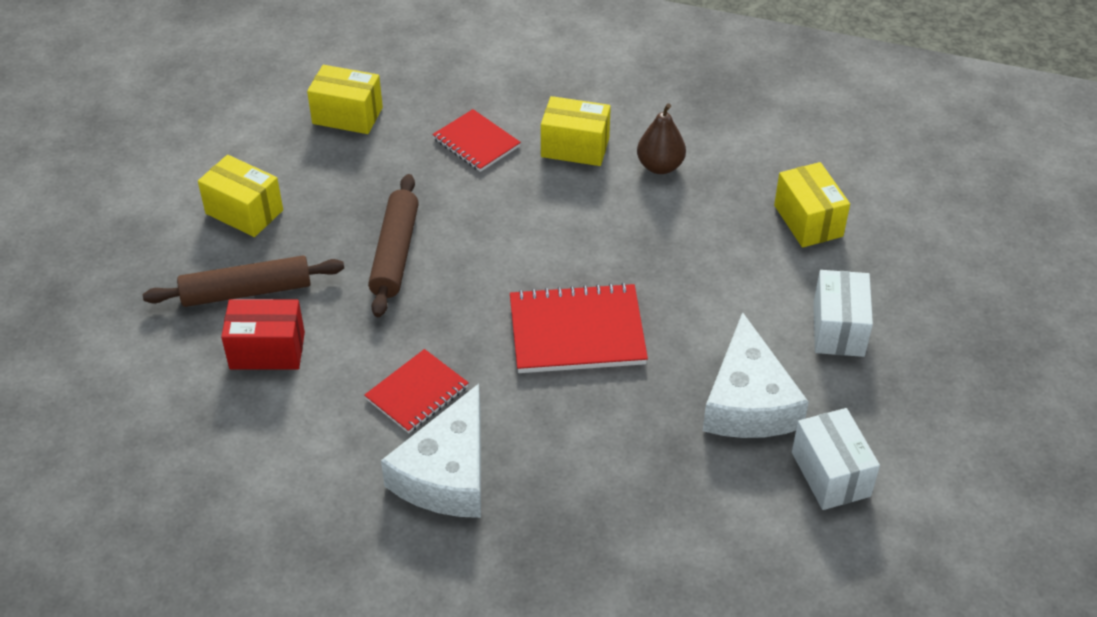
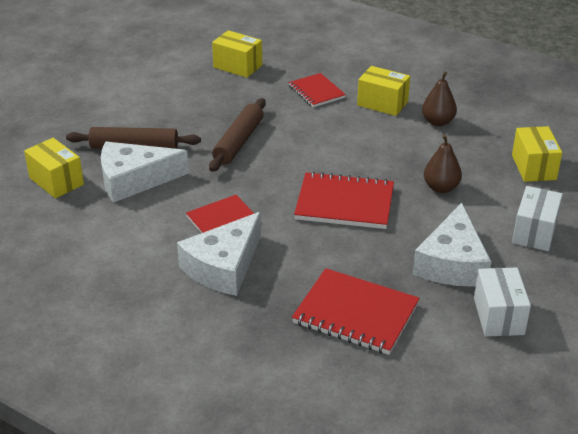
camera: 15 degrees right, 10 degrees down
yellow box [198,155,283,237] -> yellow box moved to [24,138,84,198]
red box [221,299,305,370] -> white cheese [101,142,189,203]
none -> red notebook [292,268,420,355]
none -> brown pear [424,134,462,193]

